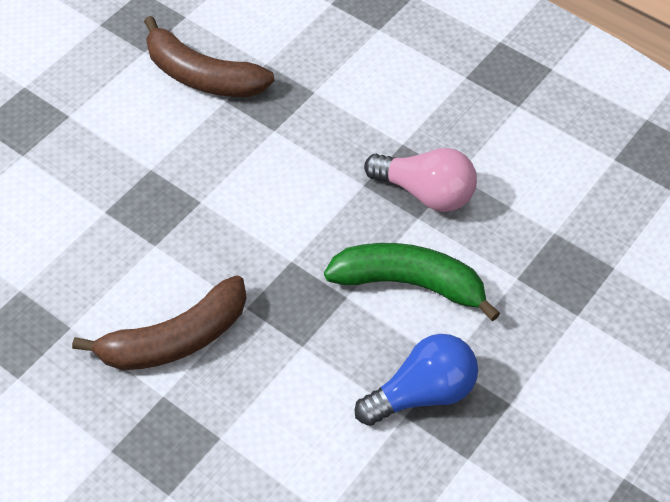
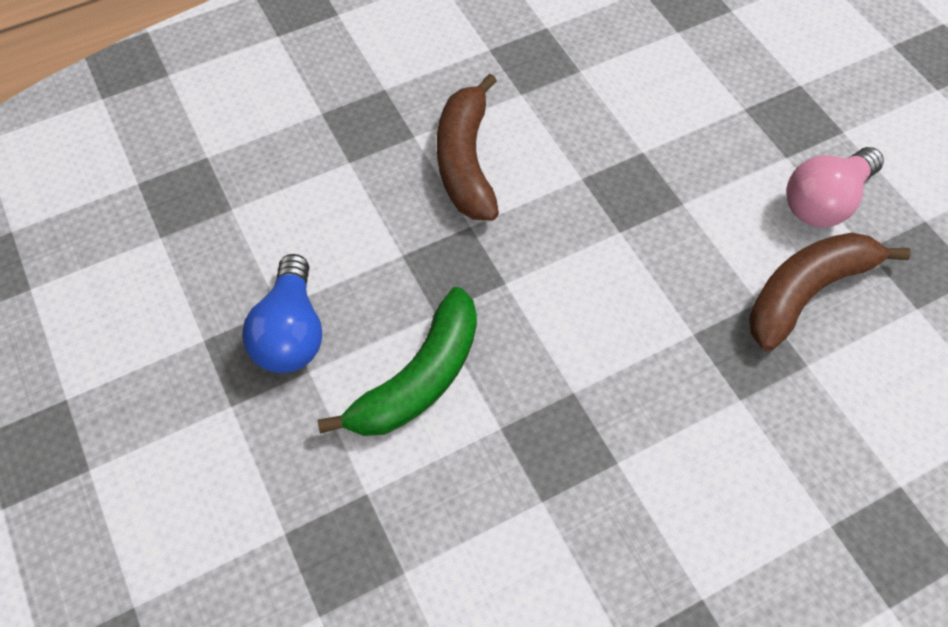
camera: 115 degrees right, 5 degrees up
pink light bulb [364,148,477,212] -> pink light bulb moved to [786,147,884,227]

